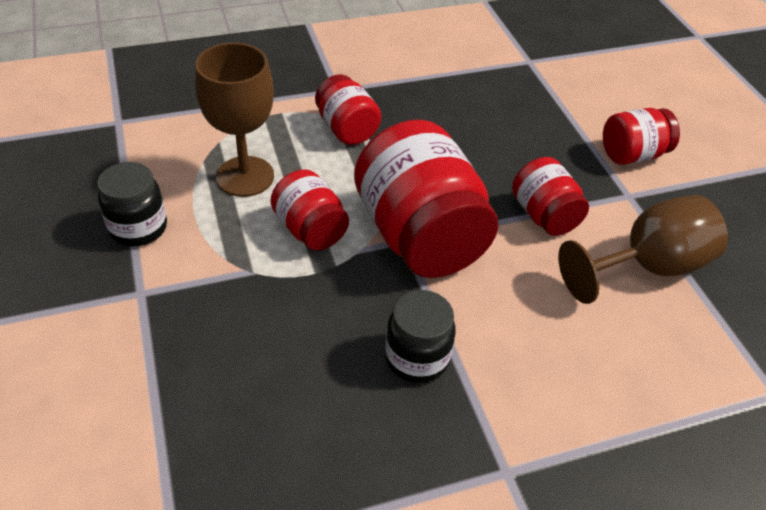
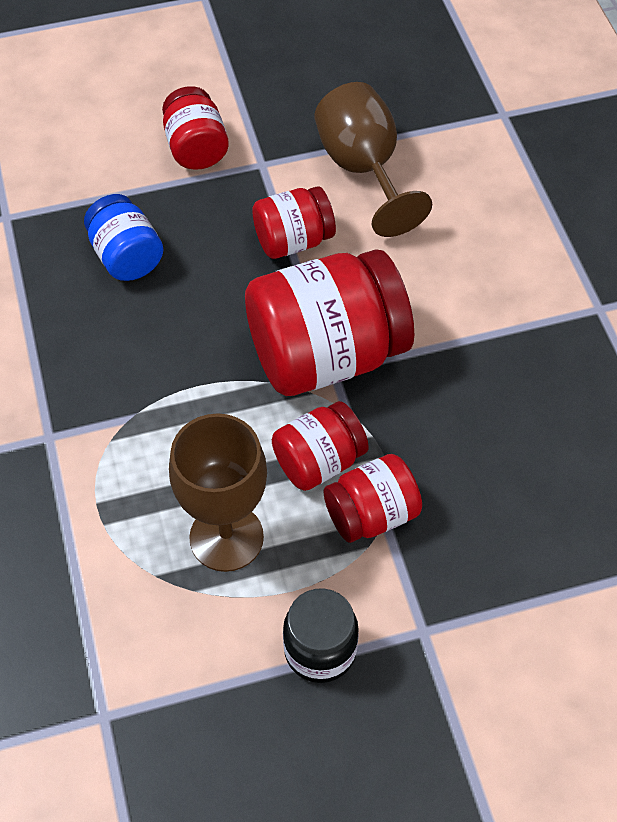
camera: 85 degrees left, 10 degrees up
red jar [315,74,381,145] -> red jar moved to [324,454,422,543]
black jar [385,290,456,383] -> none
none -> blue jar [84,194,163,281]

